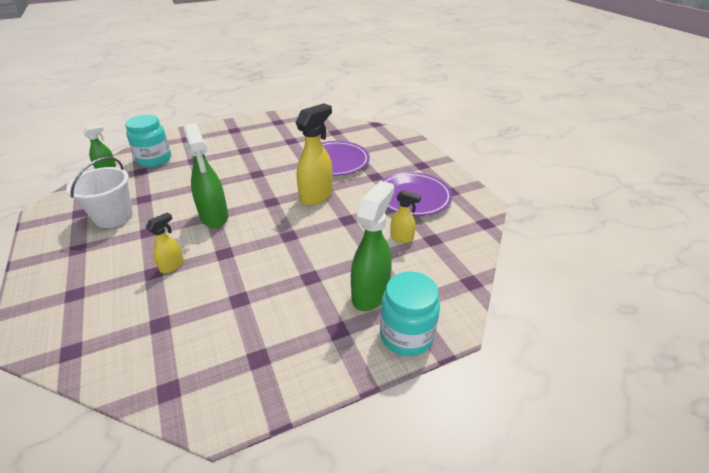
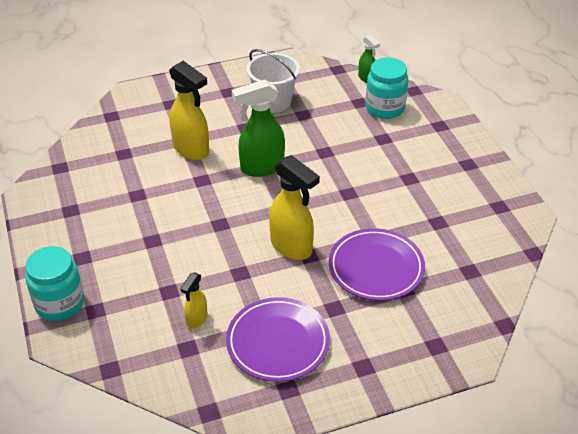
camera: 95 degrees right, 5 degrees up
yellow spray bottle [146,212,184,273] -> yellow spray bottle [169,61,209,160], size x1.88
green spray bottle [351,181,394,311] -> none

